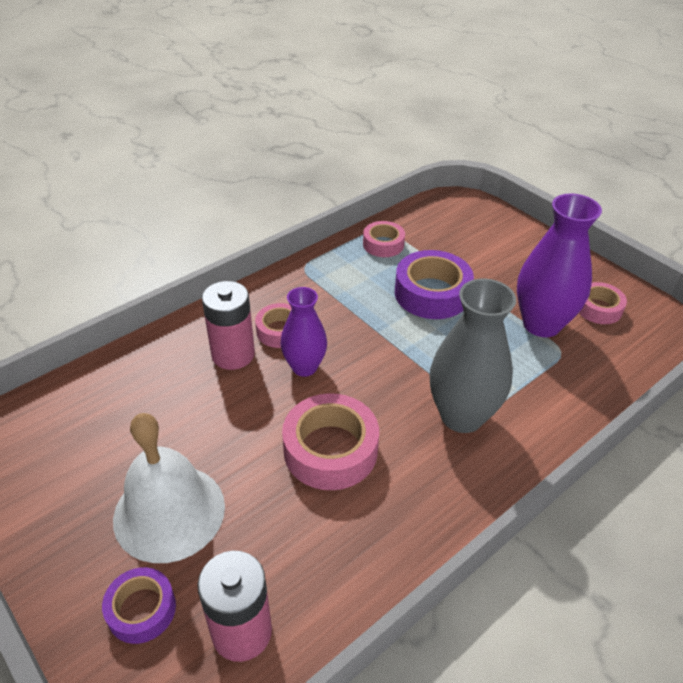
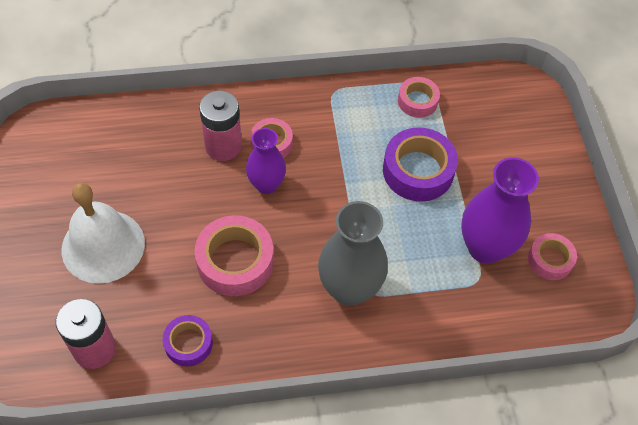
camera: 30 degrees right, 15 degrees up
purple tape [102,567,176,644] -> purple tape moved to [163,315,213,366]

